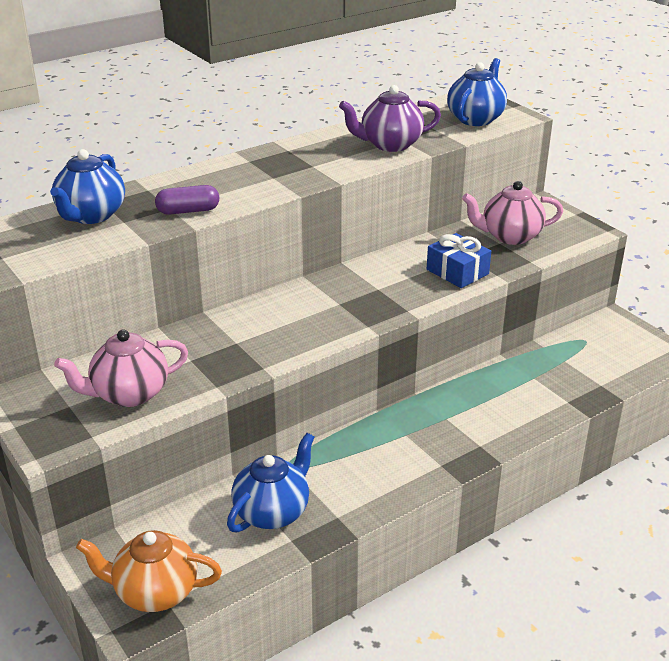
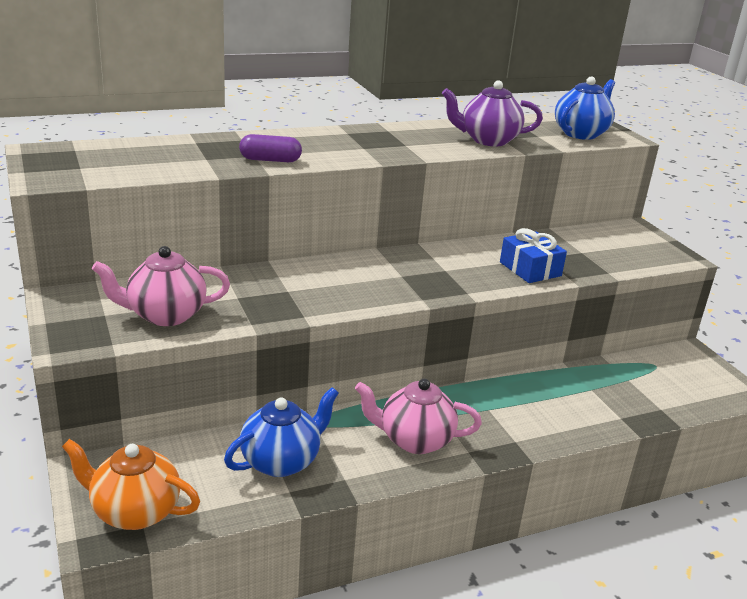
camera: 10 degrees right, 5 degrees down
blue teapot [50,149,125,224] -> none
pink teapot [462,181,563,245] -> pink teapot moved to [355,378,482,454]

